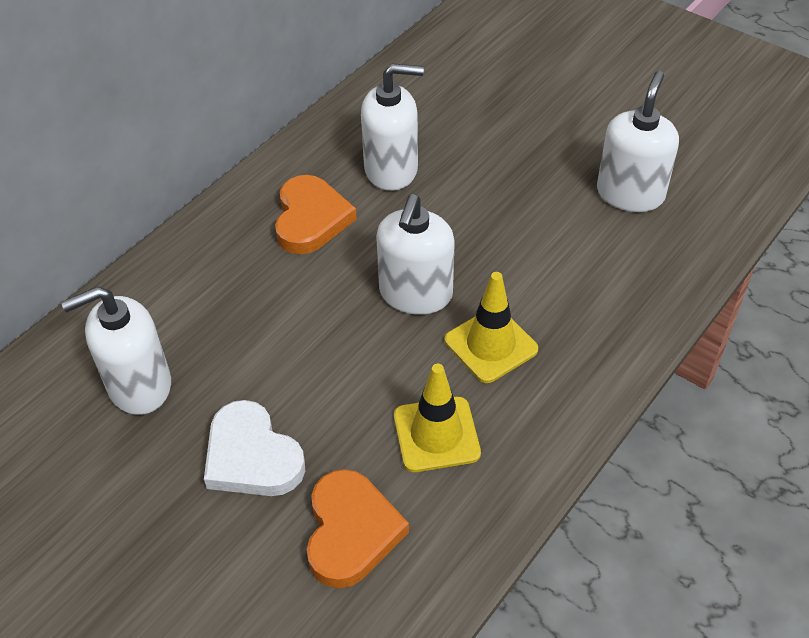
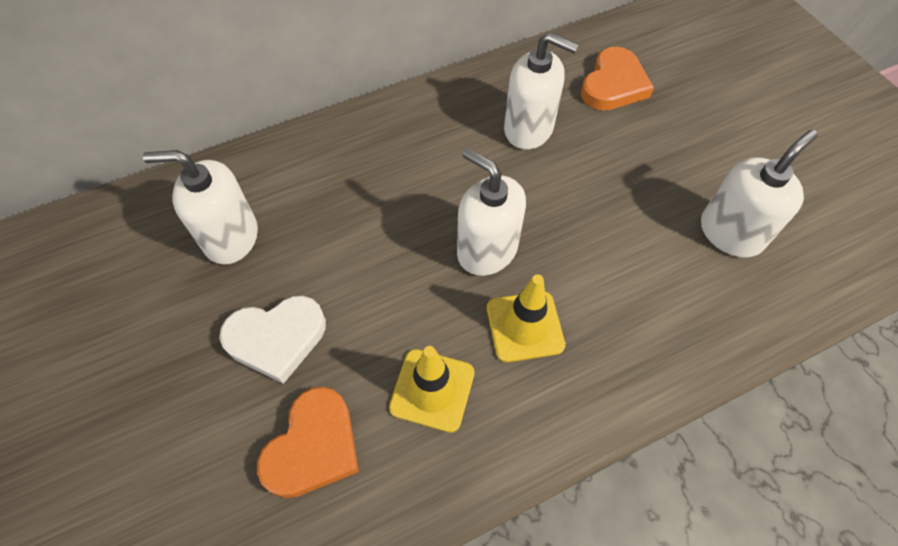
camera: 25 degrees right, 10 degrees up
white heart [204,400,305,496] -> white heart turned 90 degrees counterclockwise [219,296,326,384]
orange heart [275,175,357,254] -> orange heart moved to [581,47,654,110]
white soap dispenser [376,194,455,315] -> white soap dispenser turned 90 degrees clockwise [457,148,526,276]

